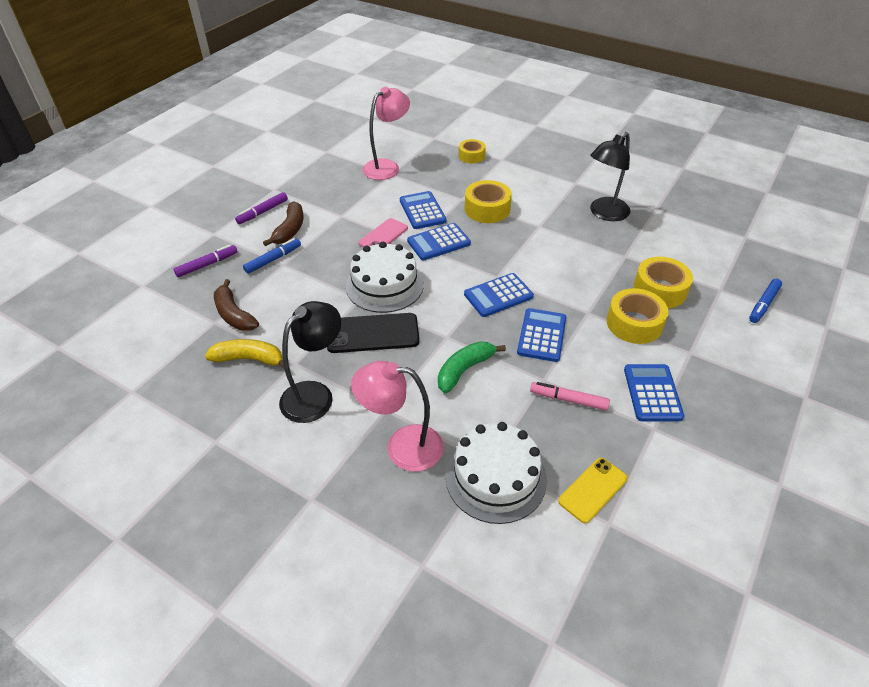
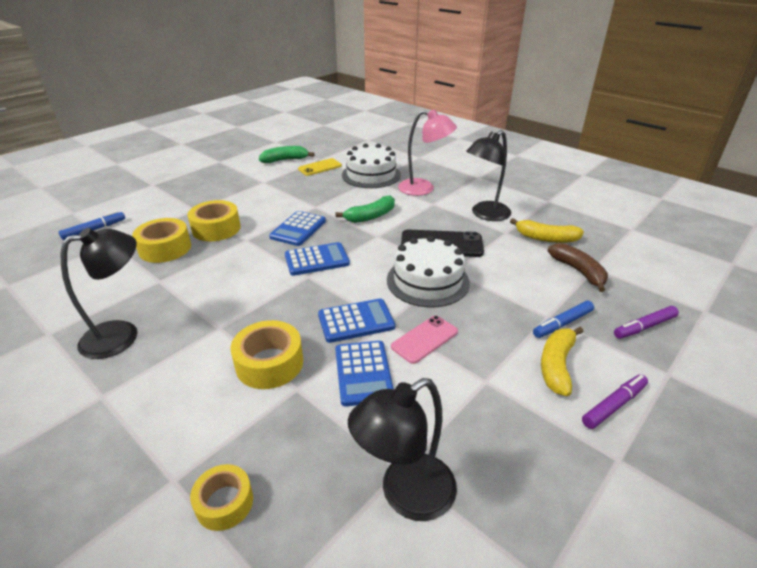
camera: 170 degrees left, 10 degrees down
brown banana [263,201,303,246] -> yellow banana [541,327,584,396]
pink lamp [362,87,410,180] -> black lamp [348,378,457,521]
pink marker [530,382,610,410] -> none
blue calculator [624,364,684,421] -> none
none -> green banana [259,146,315,163]

